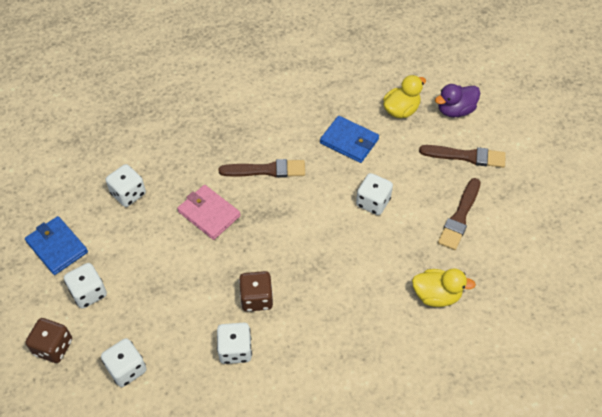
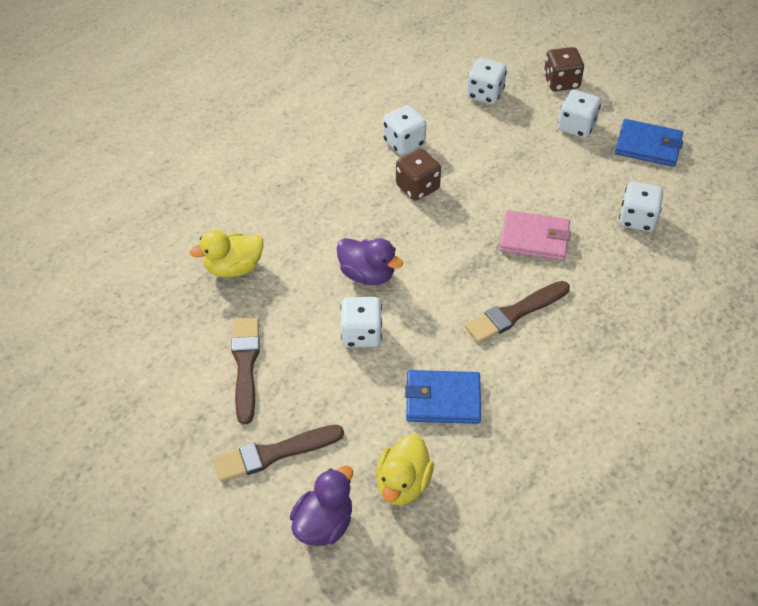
camera: 150 degrees right, 5 degrees down
none -> purple duck [337,238,403,285]

